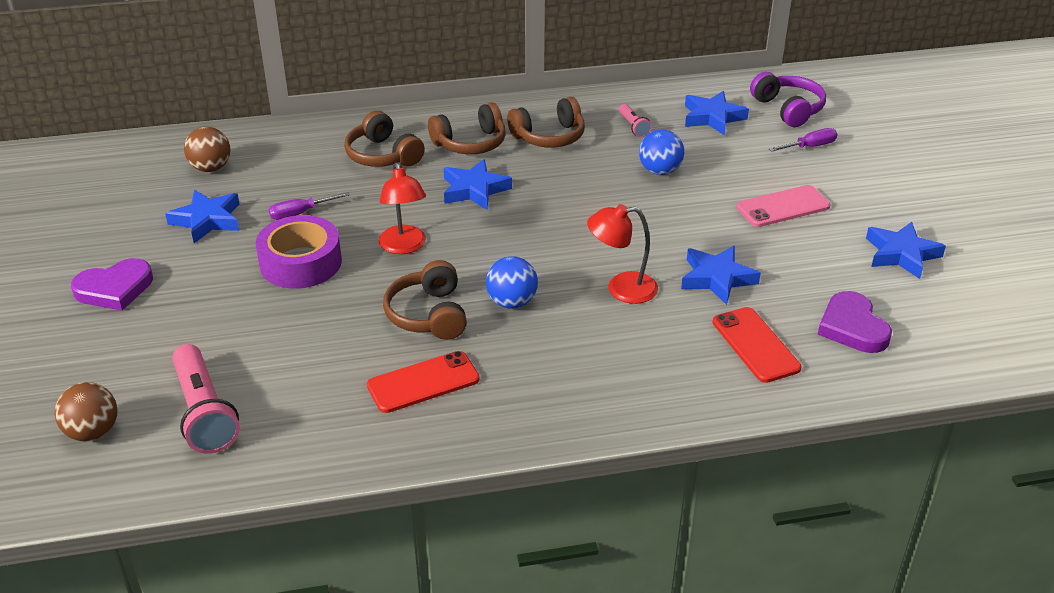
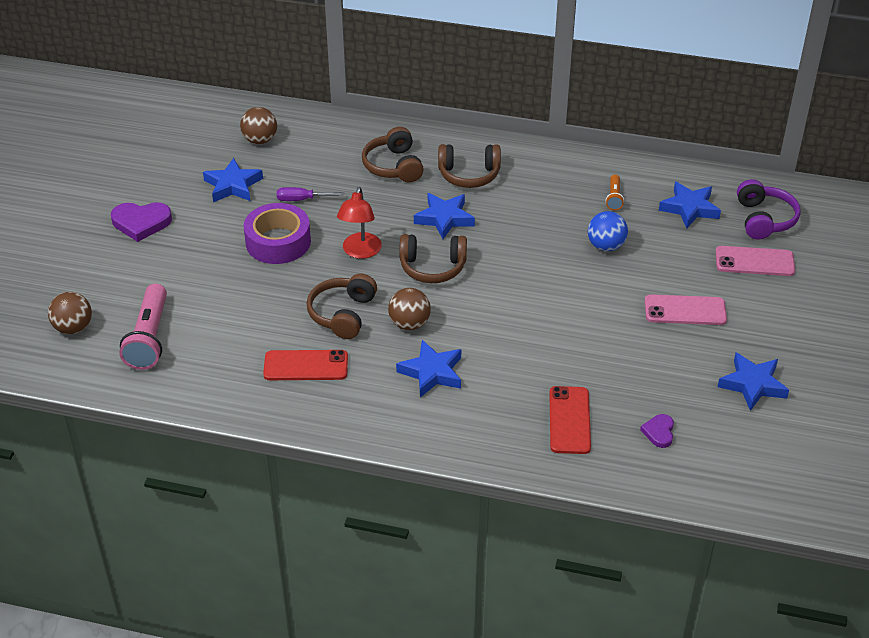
camera: 25 degrees right, 5 degrees up
blue ball [486,256,538,309] -> brown ball [388,288,431,330]
brown headphones [507,97,585,147] -> brown headphones moved to [399,234,467,283]
red lamp [587,204,658,304] -> none
pink flashlight [619,104,652,137] -> orange flashlight [606,175,624,210]
blue star [681,246,761,305] -> blue star moved to [396,340,461,398]
purple screwdriver [769,128,837,152] -> pink phone [716,246,795,276]
purple heart [818,291,892,353] -> purple heart [640,414,674,448], size x0.57

